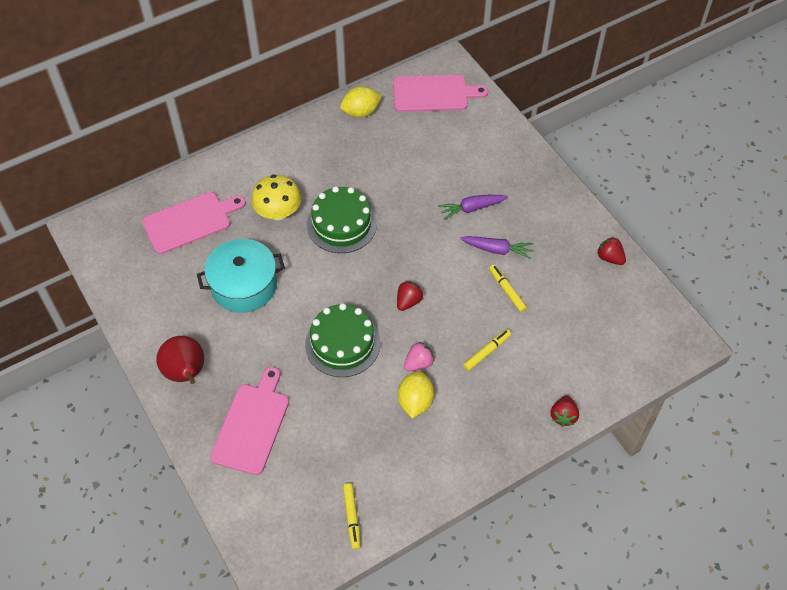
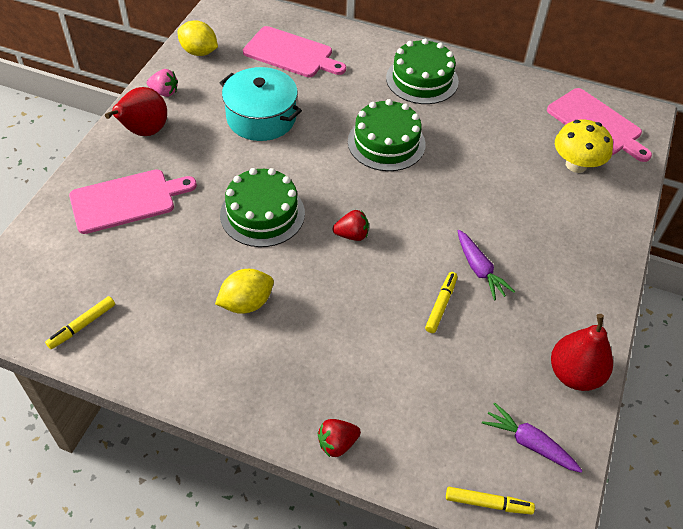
camera: 50 degrees right, 5 degrees down
yellow mushroom [251,175,301,220] -> yellow mushroom moved to [555,120,613,173]
yellow lemon [340,86,382,118] -> yellow lemon moved to [177,20,218,56]
pink strawberry [404,342,435,371] -> pink strawberry moved to [147,69,178,97]
purple carrot [438,195,508,220] -> purple carrot moved to [482,403,582,473]
yellow marker [463,329,511,371] -> yellow marker moved to [446,487,535,515]
red strawberry [597,237,626,265] -> red pear [551,314,613,391]
none -> green cake [386,39,459,104]

